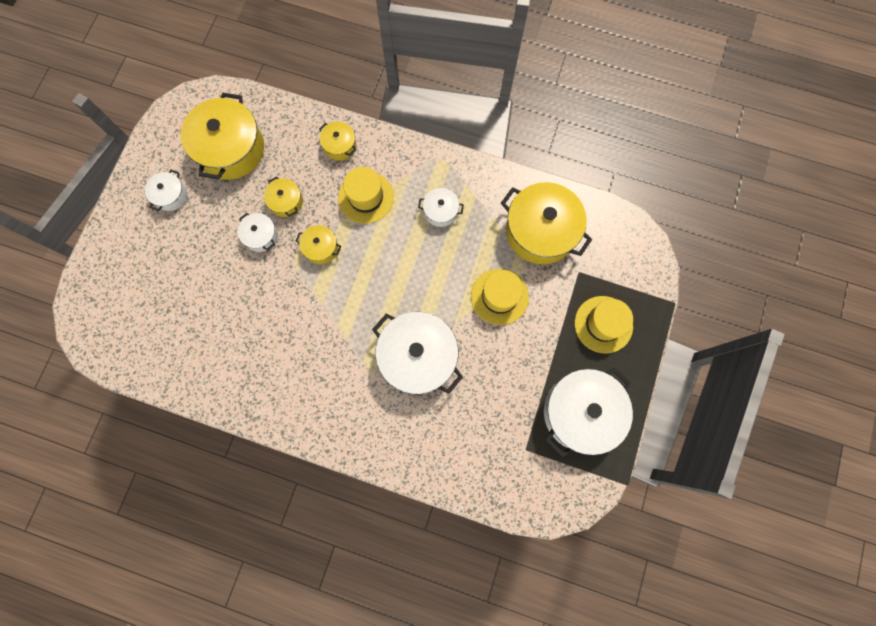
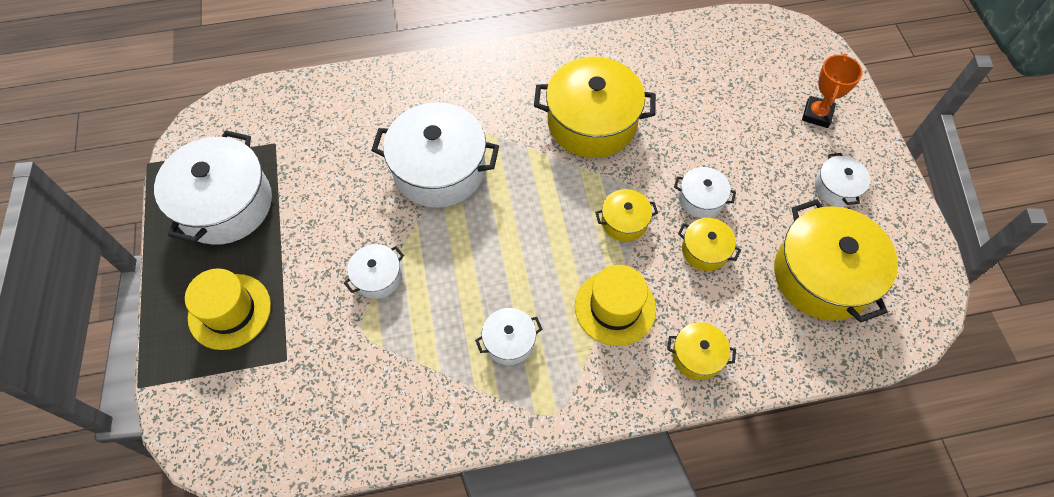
camera: 150 degrees right, 15 degrees down
yellow hat [471,269,529,325] -> white pot [344,244,404,299]
yellow pot [501,182,592,264] -> yellow pot moved to [534,57,656,158]
none -> orange trophy [802,54,863,128]

